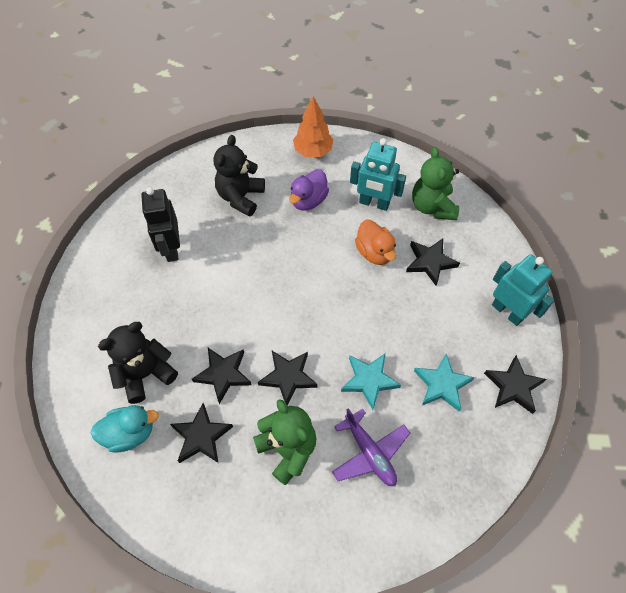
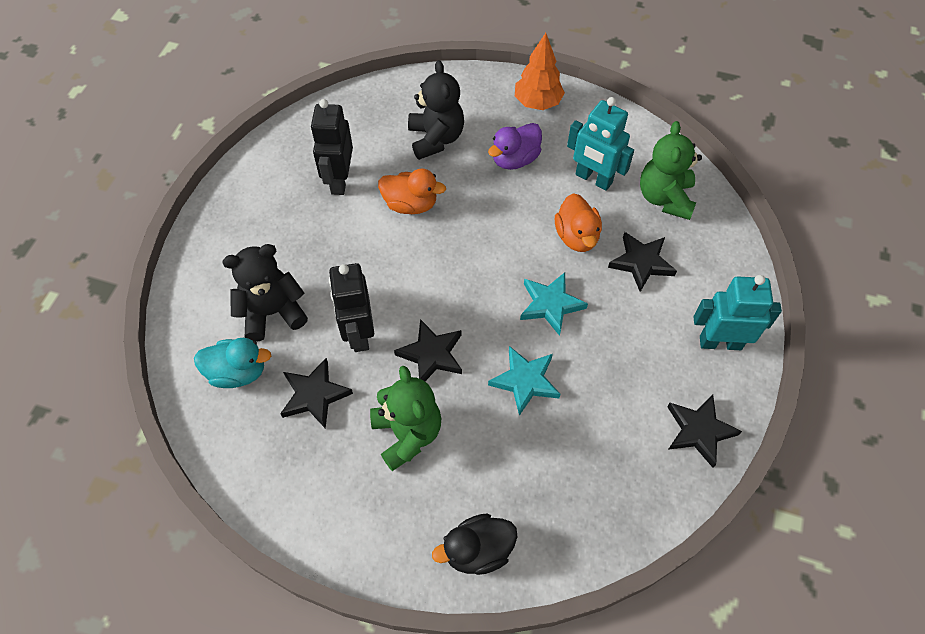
camera: 15 degrees right, 0 degrees up
black star [192,348,252,404] -> black robot [329,263,374,352]
black teddy bear [214,135,265,217] -> black teddy bear turned 135 degrees clockwise [408,60,464,160]
purple plane [332,408,410,486] -> none
turquoise star [414,354,475,412] -> turquoise star moved to [520,272,588,336]
turquoise robot [492,255,554,326] -> turquoise robot turned 60 degrees counterclockwise [693,275,782,350]
none -> orange duck [378,168,446,214]
none -> black duck [432,514,517,575]

